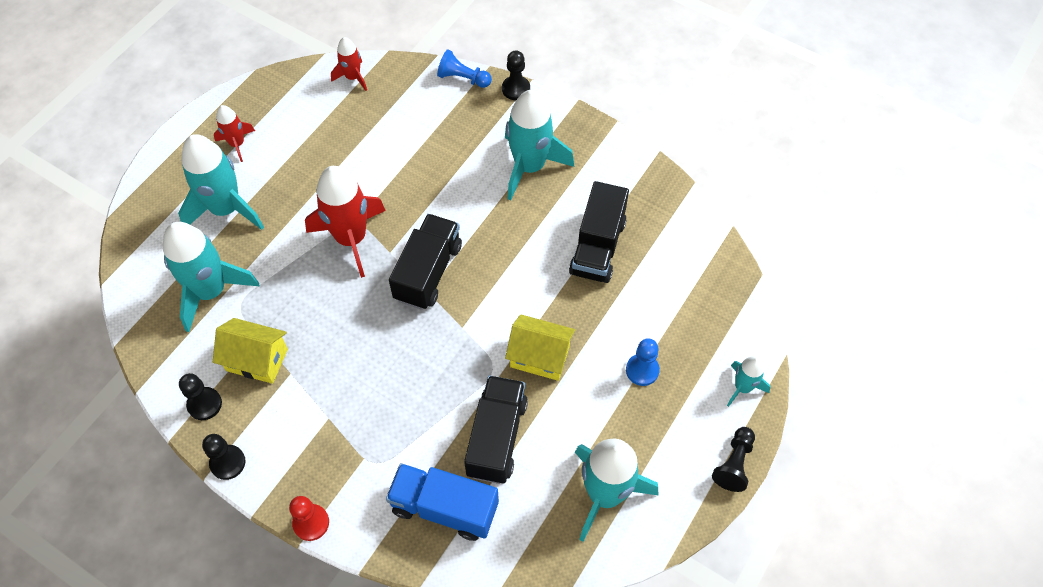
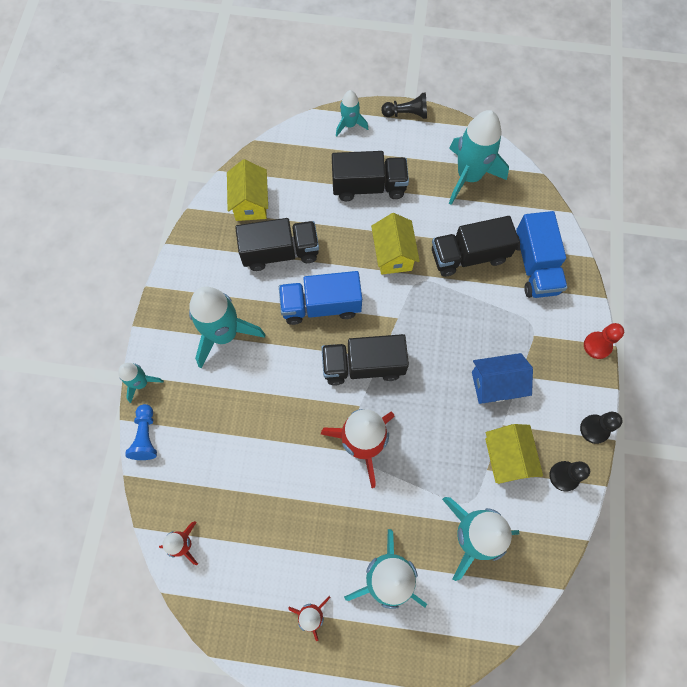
camera: 115 degrees left, 10 degrees up
black pawn [502,51,530,100] -> turquoise rocket [118,363,164,403]
blue pawn [626,338,660,386] -> black truck [332,151,409,201]
none -> yellow house [227,159,268,221]
none -> blue truck [279,271,362,325]
none -> blue house [472,353,533,404]

